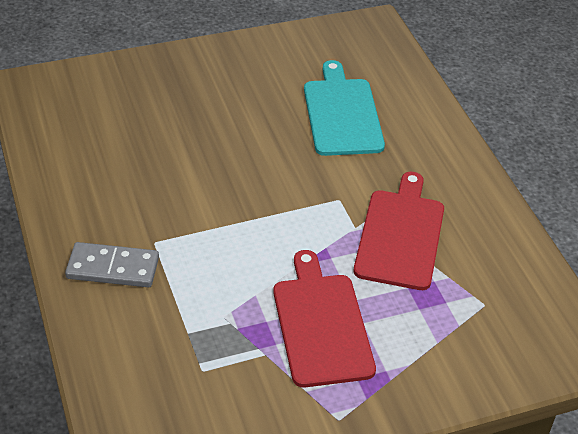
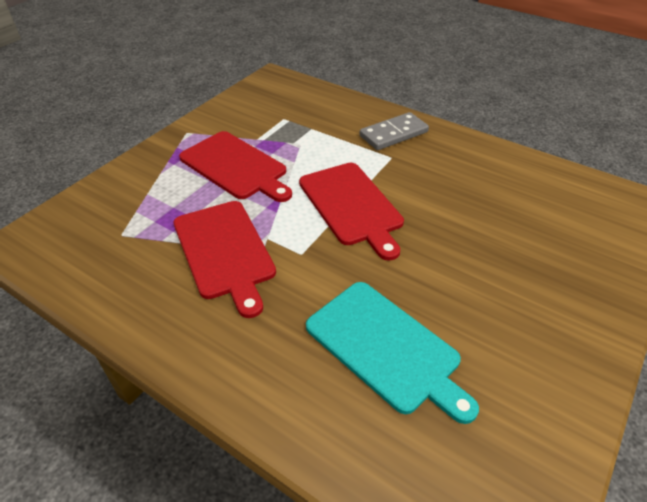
camera: 145 degrees right, 0 degrees up
none -> red cutting board [299,163,404,261]

